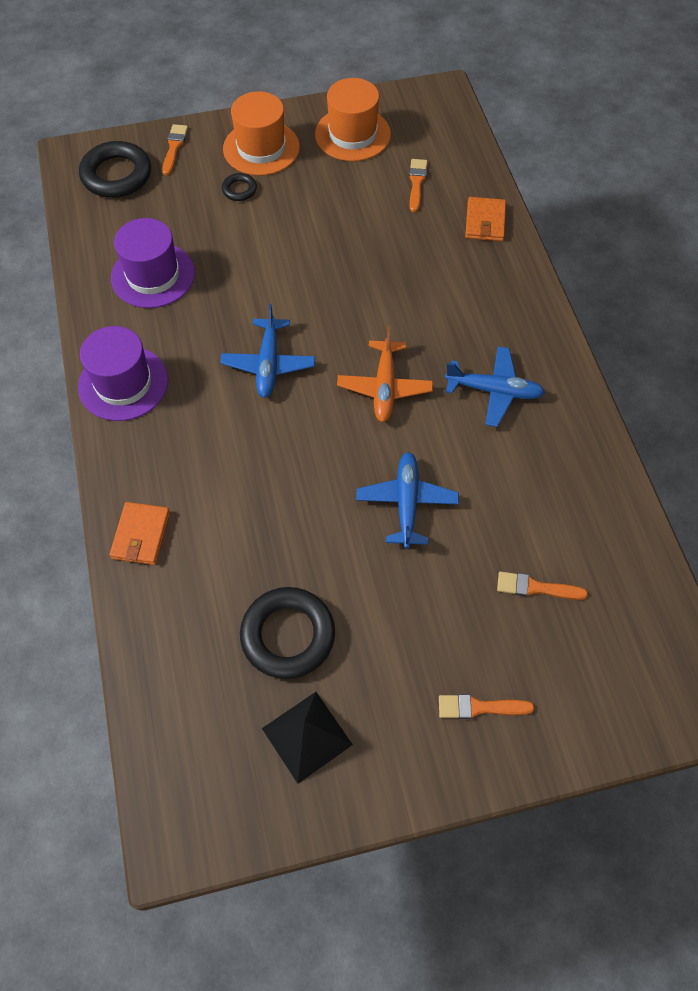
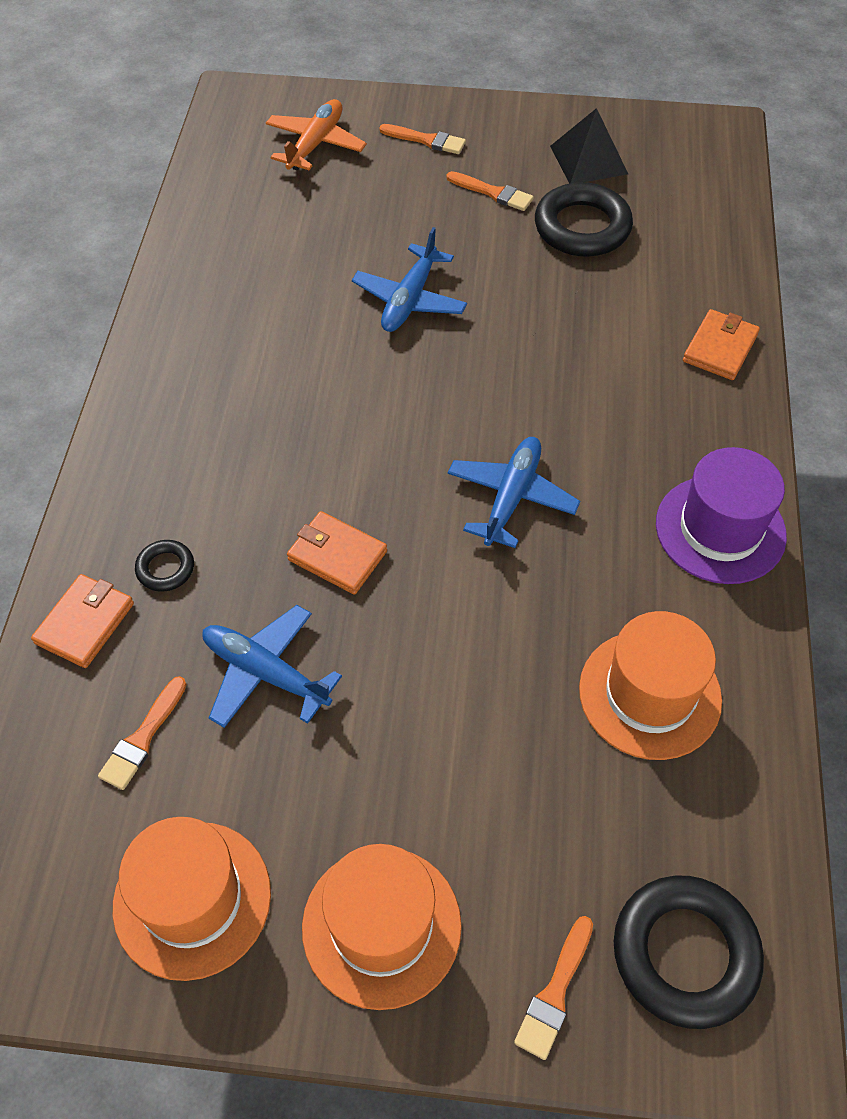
camera: 160 degrees left, 5 degrees down
purple hat [111,218,195,308] -> orange hat [579,611,722,760]
black ring [222,173,257,201] -> black ring moved to [135,540,194,592]
orange plane [337,326,433,422] -> orange plane moved to [266,99,367,170]
blue plane [445,347,545,427] -> blue plane moved to [202,605,342,728]
orange brush [497,571,588,600] -> orange brush moved to [447,171,534,211]
none -> orange wallet [287,511,387,594]

